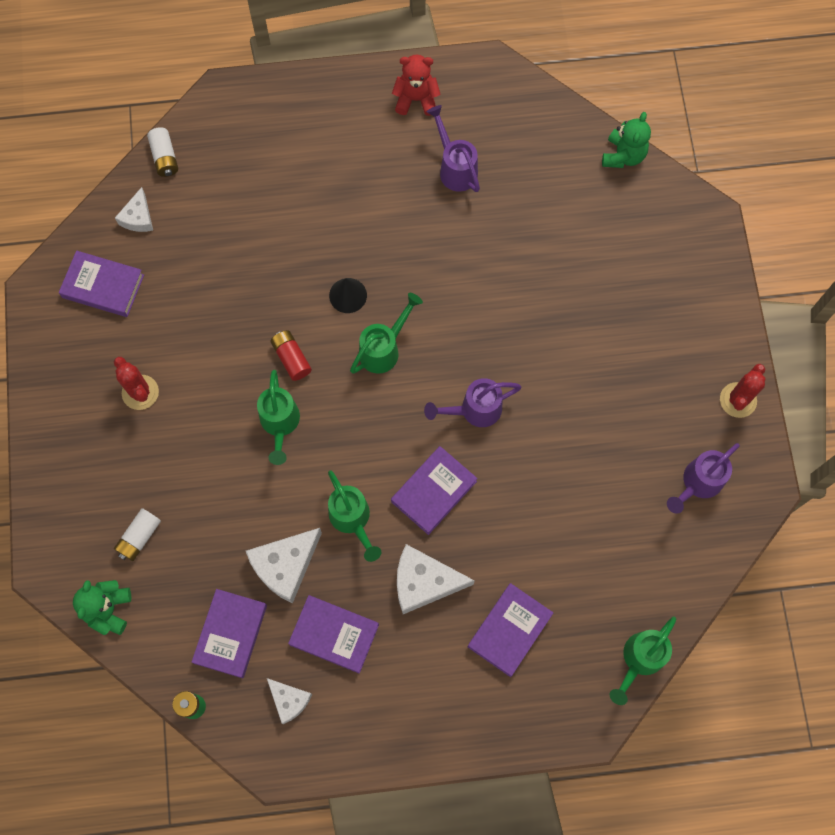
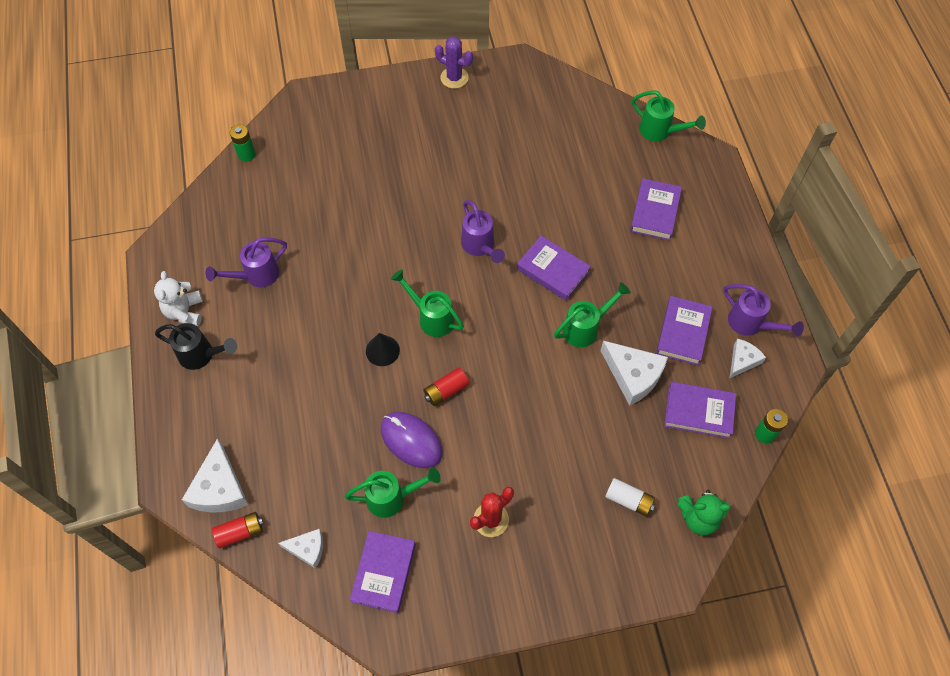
camera: 95 degrees left, 10 degrees down
white battery [147,127,178,177] -> red battery [212,512,264,548]
green watering can [257,370,300,465] -> green watering can moved to [345,467,441,518]
red teddy bear [392,55,441,116] -> white teddy bear [154,271,203,326]
white cheese [397,544,475,614] -> white cheese moved to [182,438,248,513]
purple book [468,583,553,677] -> purple book turned 75 degrees clockwise [630,179,682,241]
green teddy bear [602,112,651,168] -> green battery [230,124,256,162]
purple watering can [667,443,740,514] -> purple watering can moved to [723,284,804,337]
red cactus [720,364,765,418] -> purple cactus [435,36,473,89]
none -> black watering can [155,323,237,370]
none -> purple mouse [381,412,443,468]

